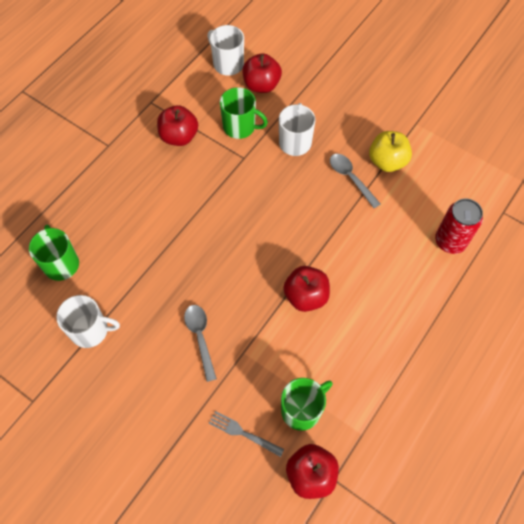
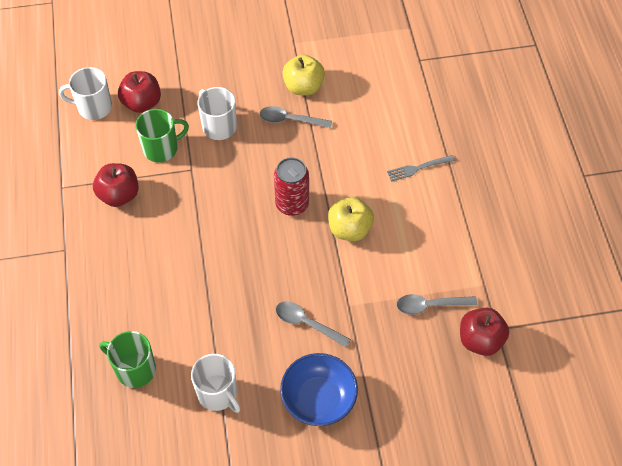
camera: 45 degrees left, 5 degrees down
white mug [56,295,120,348] -> white mug turned 90 degrees clockwise [191,354,241,413]
grey fork [209,411,284,457] -> grey fork moved to [387,155,455,182]
green mug [281,378,333,431] -> grey spoon [396,294,477,315]
red apple [283,266,330,312] -> yellow apple [328,197,374,241]
red can [435,198,483,254] -> red can moved to [274,157,309,216]
none -> blue bowl [280,353,358,426]

